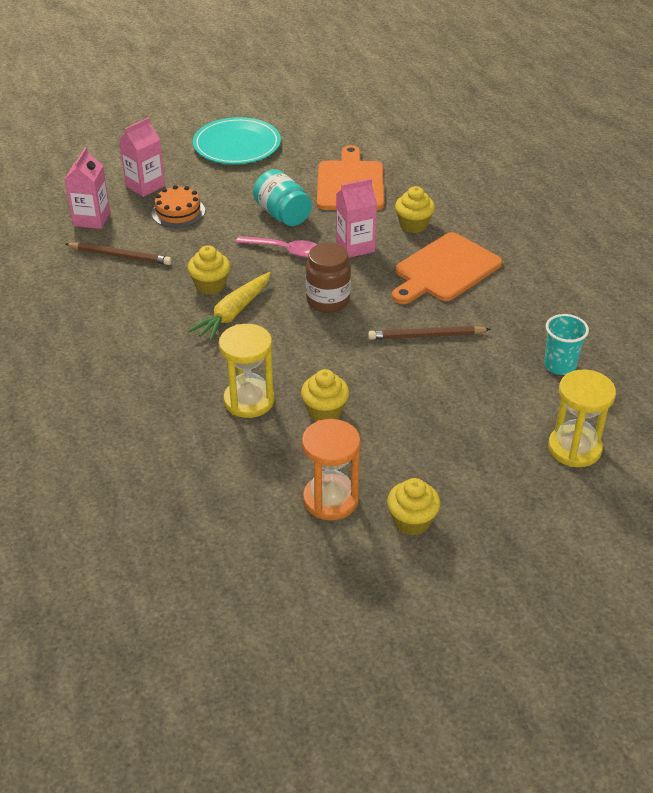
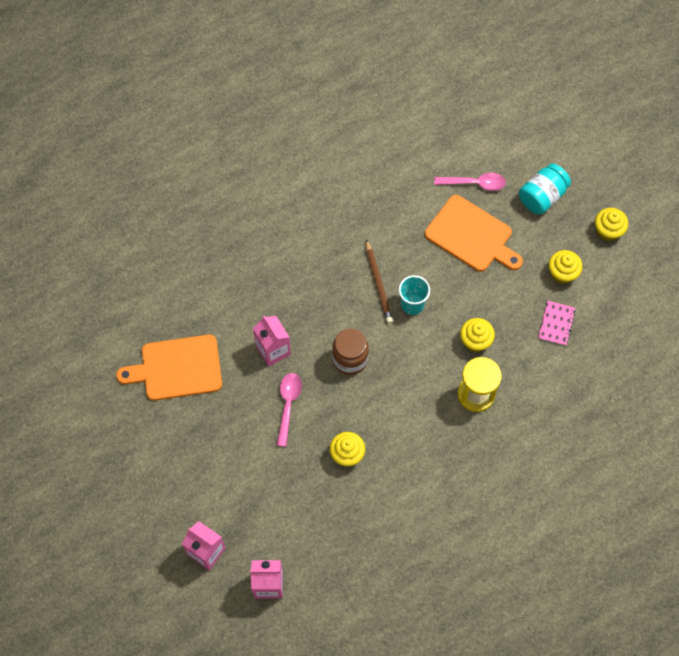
camera: 100 degrees left, 25 degrees up
brown pencil [66,242,172,265] -> none
orange cake [151,185,205,228] -> none
yellow carrot [188,272,271,341] -> none
turquoise plate [193,117,281,164] -> none
turquoise jar [253,169,312,226] -> turquoise jar moved to [519,163,571,215]
orange hourglass [302,419,361,520] -> pink notebook [538,301,576,346]
orange cutting board [392,232,502,304] -> orange cutting board moved to [425,195,523,272]
yellow cupcake [395,186,435,233] -> yellow cupcake moved to [595,208,628,241]
turquoise cup [544,314,589,375] -> turquoise cup moved to [399,275,430,315]
yellow hourglass [548,369,616,467] -> pink spoon [434,173,506,191]

